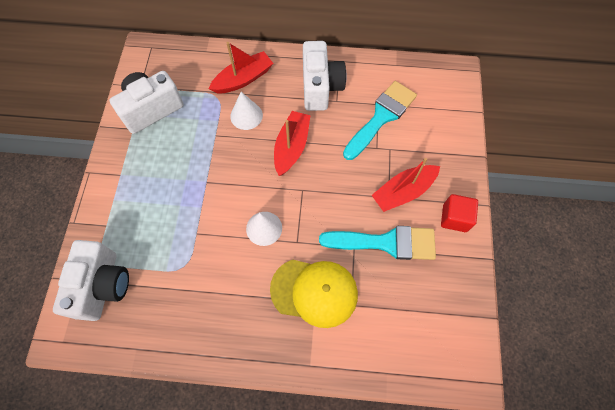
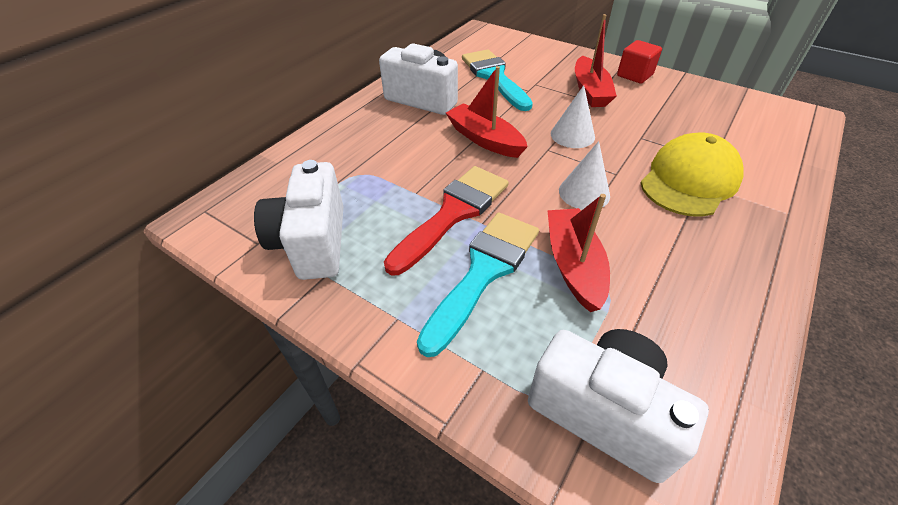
camera: 60 degrees left, 20 degrees down
red boat [209,42,273,93] -> red boat moved to [547,194,610,312]
white cone [230,92,263,130] -> white cone moved to [551,85,595,148]
turquoise brush [319,226,436,260] -> turquoise brush moved to [417,213,539,357]
none -> red brush [384,166,509,275]

